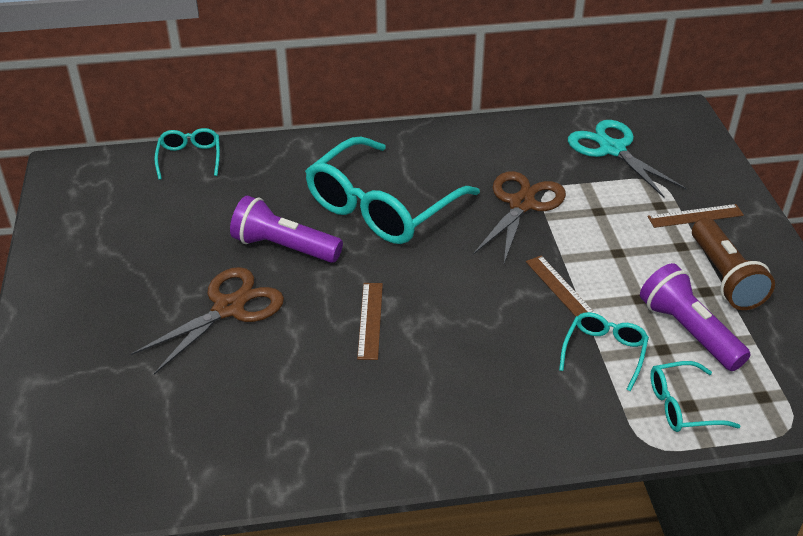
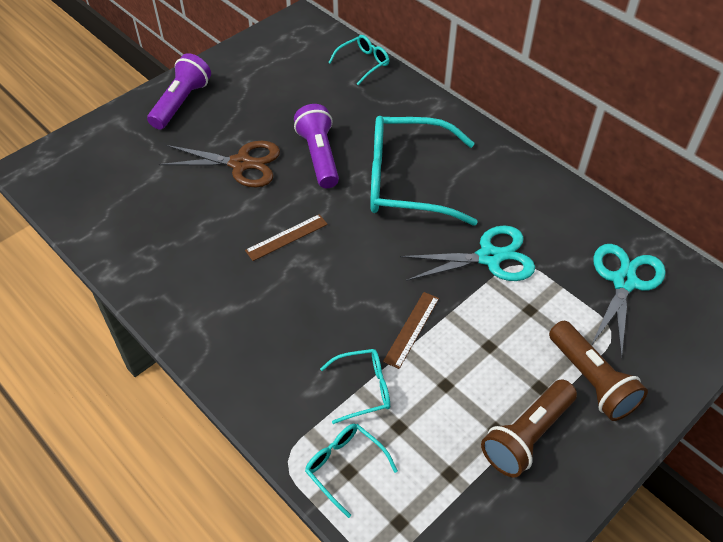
camera: 55 degrees right, 10 degrees up
brown scissors [473,171,566,263] -> turquoise scissors [400,226,535,281]
purple flashlight [640,263,751,371] -> purple flashlight moved to [147,53,211,130]
brown ruler [647,204,744,228] -> brown flashlight [549,321,648,421]

